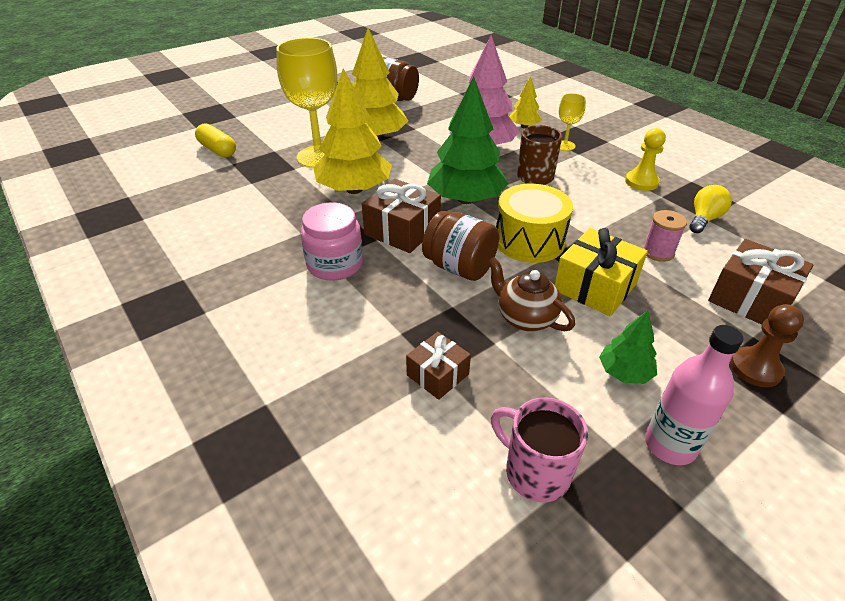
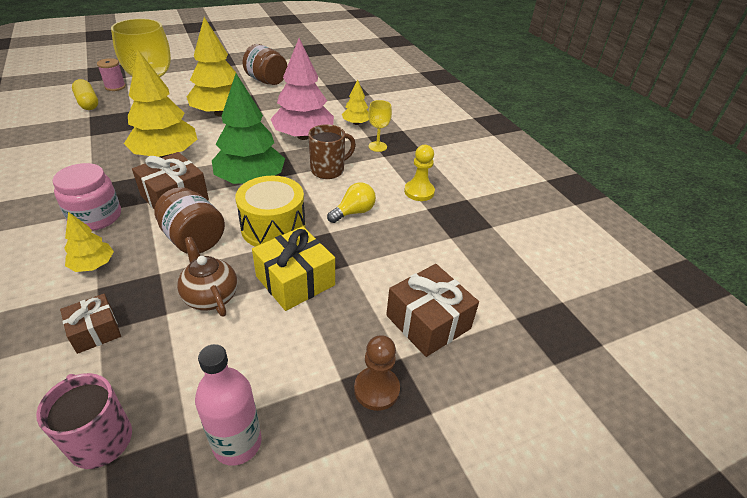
camera: 10 degrees right, 0 degrees up
green tree [599,310,657,384] -> none
pink spool [643,210,687,262] -> pink spool moved to [97,58,126,91]
yellow light bulb [690,185,732,233] -> yellow light bulb moved to [327,182,376,223]
none -> yellow tree [64,212,114,272]

